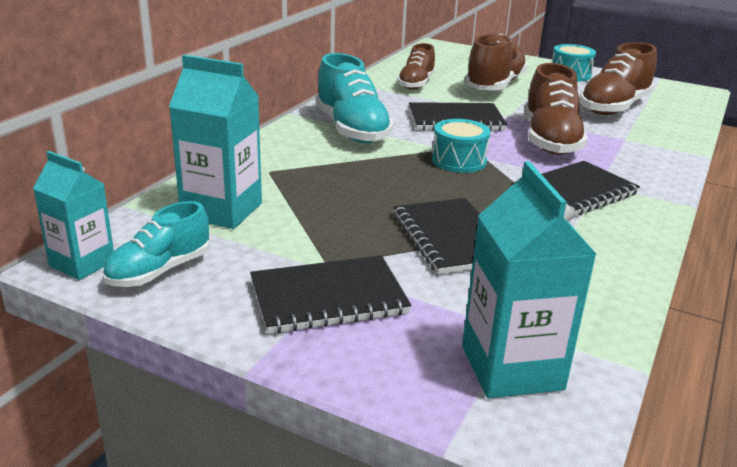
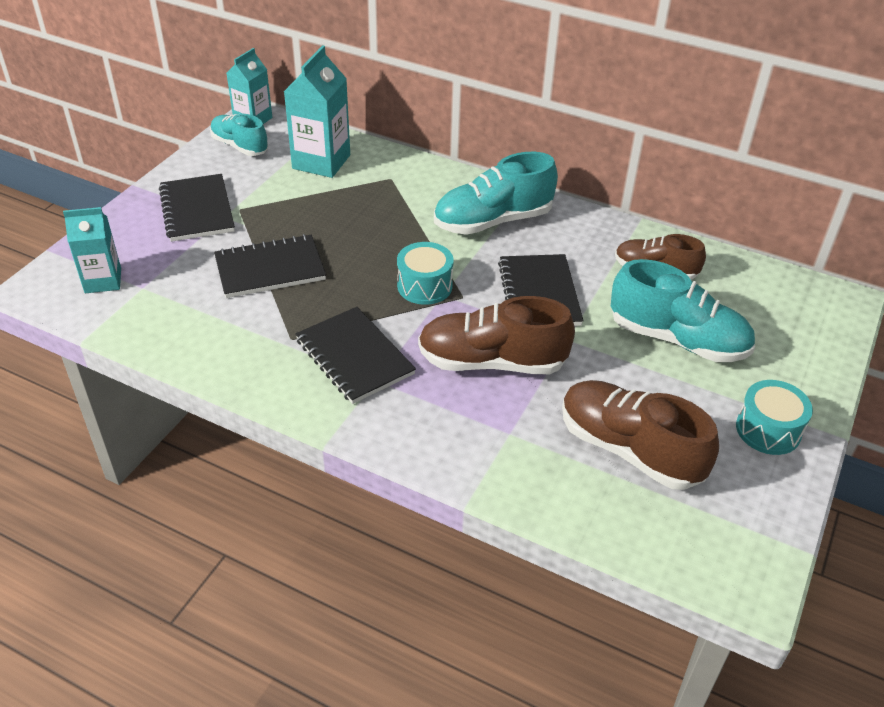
camera: 90 degrees right, 15 degrees up
turquoise carton [462,161,597,398] -> turquoise carton [63,207,121,293], size x0.66
brown shoe [464,34,528,90] -> turquoise shoe [611,259,755,362]

